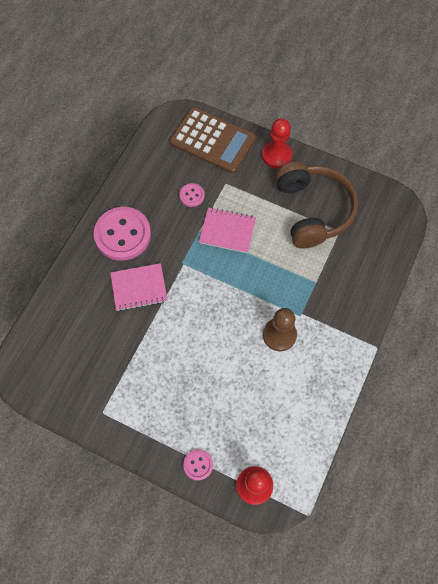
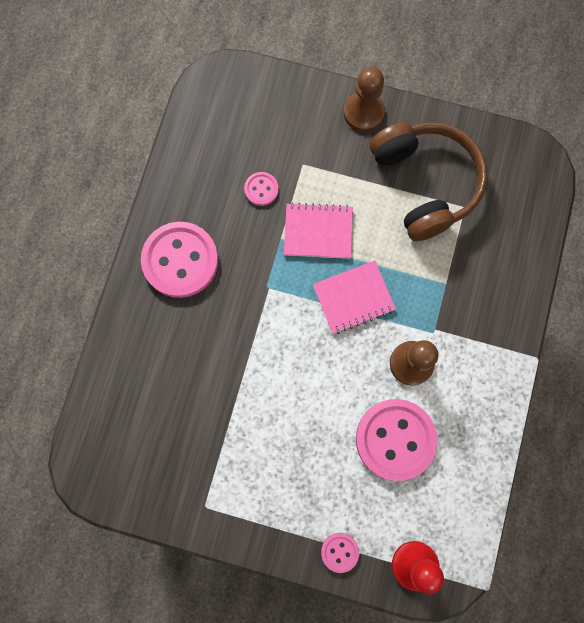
camera: 10 degrees left, 10 degrees up
pink notebook [110,263,168,311] -> pink notebook moved to [313,260,396,334]
brown calculator [170,107,256,174] -> none
red pawn [262,118,292,169] -> brown pawn [344,67,385,132]
none -> pink button [356,399,437,481]

